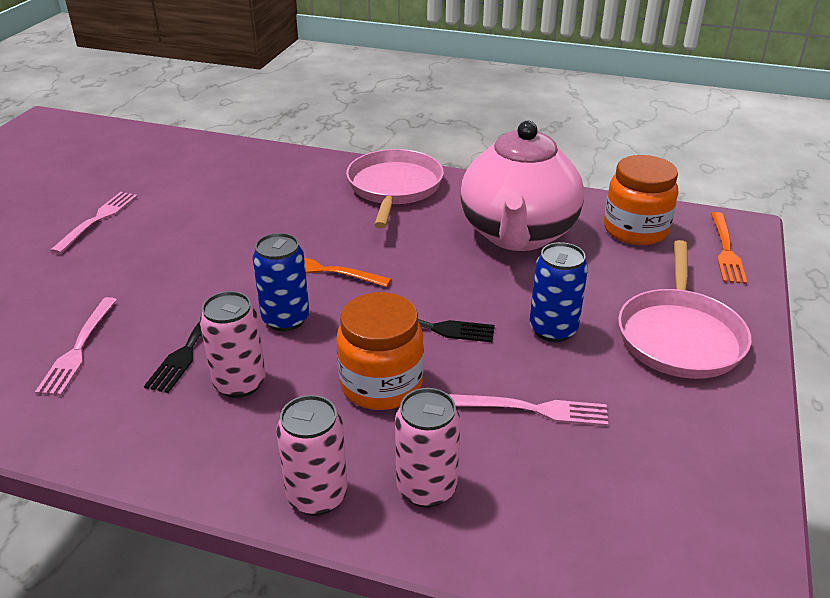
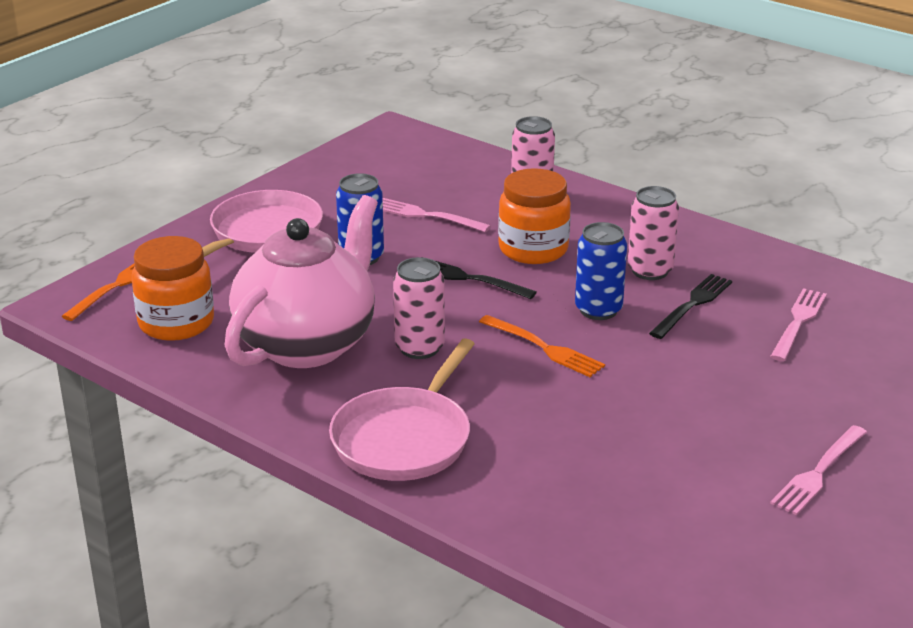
camera: 160 degrees left, 5 degrees down
pink can [276,395,348,516] -> pink can moved to [393,257,445,359]

